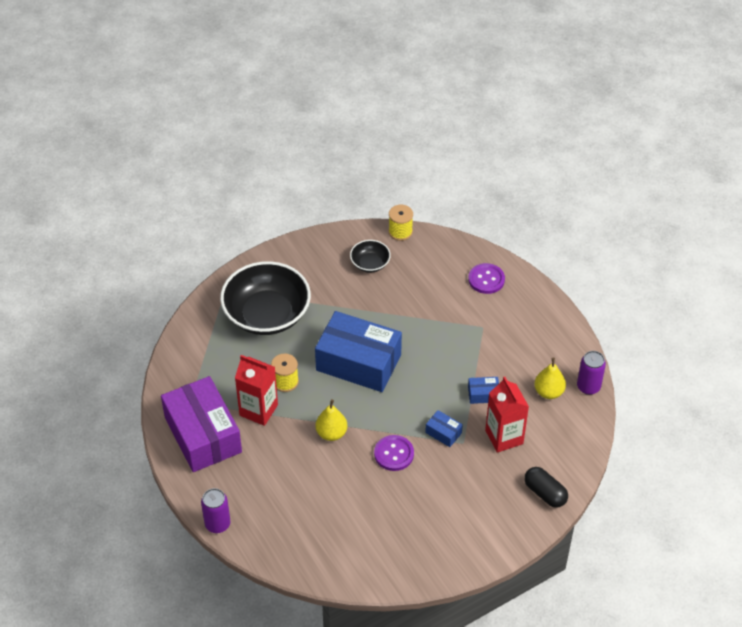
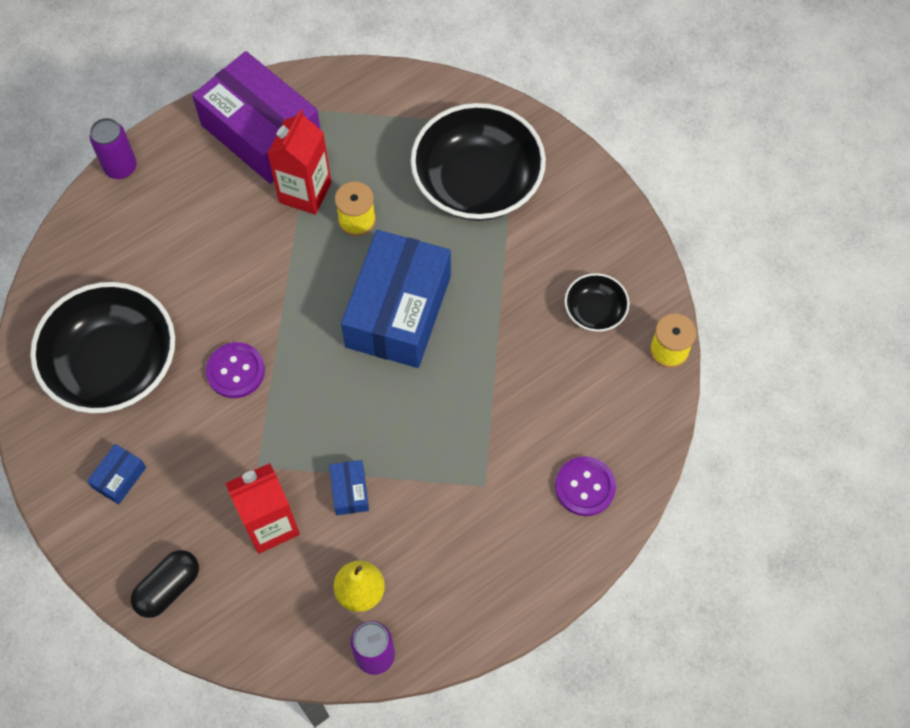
camera: 85 degrees right, 15 degrees up
purple box [161,376,242,472] -> purple box turned 75 degrees clockwise [192,51,321,184]
yellow pear [316,399,347,441] -> none
blue box [425,410,463,447] -> blue box moved to [87,444,146,504]
none -> black bowl [30,282,175,413]

